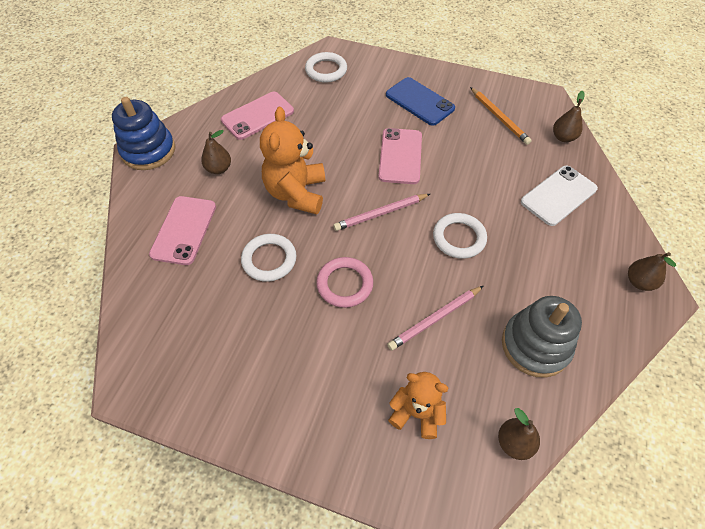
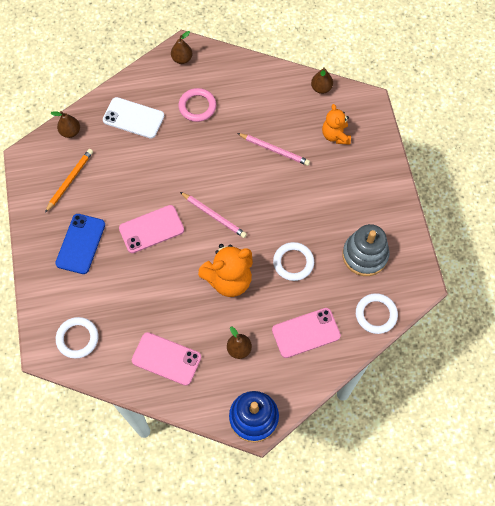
camera: 120 degrees left, 10 degrees up
pink ring [316,257,373,308] -> pink ring moved to [178,88,216,122]
white ring [433,213,487,259] -> white ring moved to [356,293,398,334]
grey stacking toy [502,296,582,378] -> grey stacking toy moved to [343,224,389,276]

